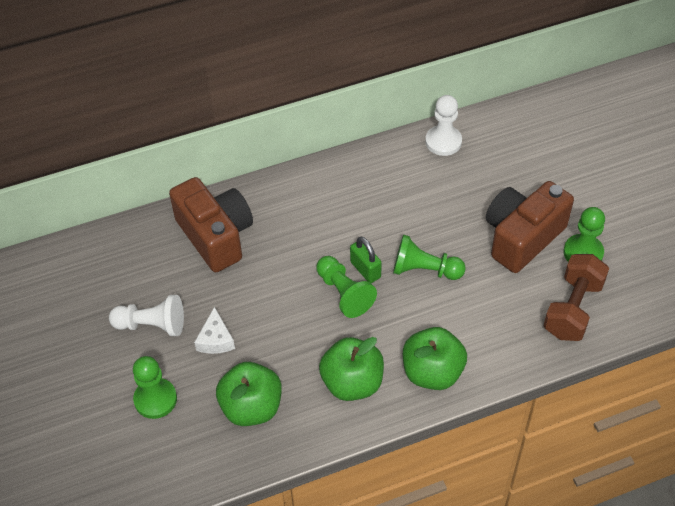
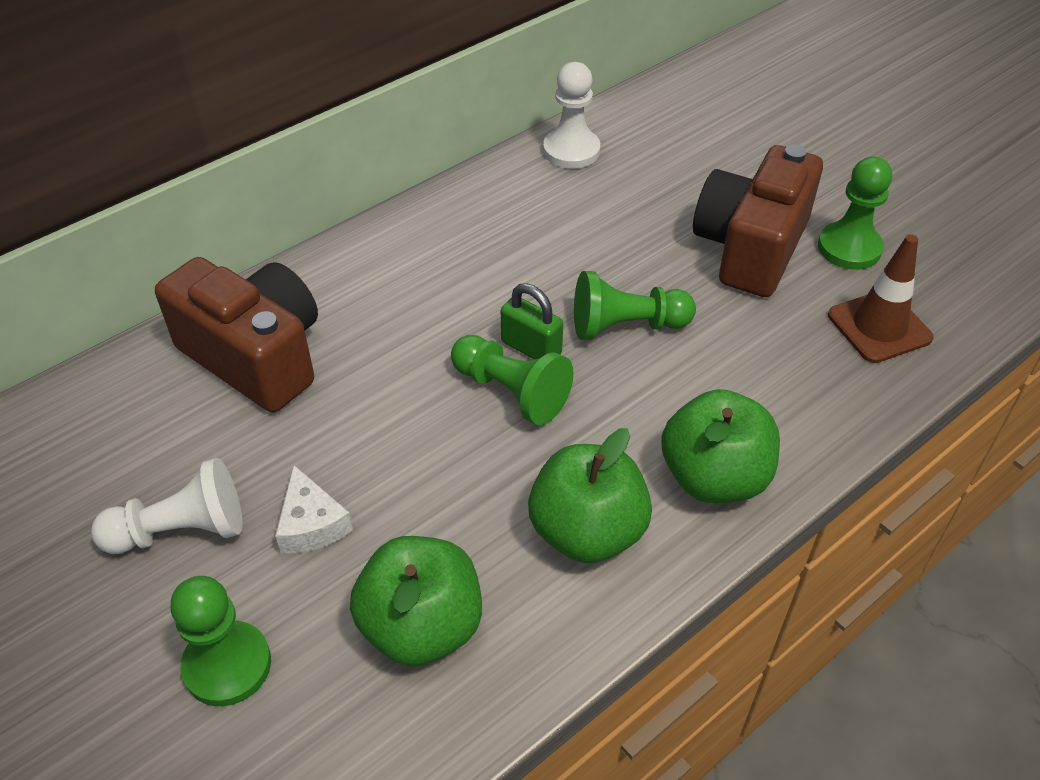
camera: 20 degrees left, 5 degrees down
brown dumbbell [543,254,609,341] -> brown traffic cone [828,234,934,363]

